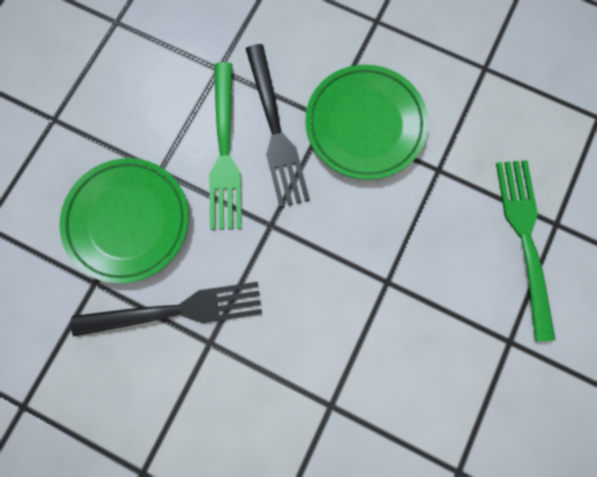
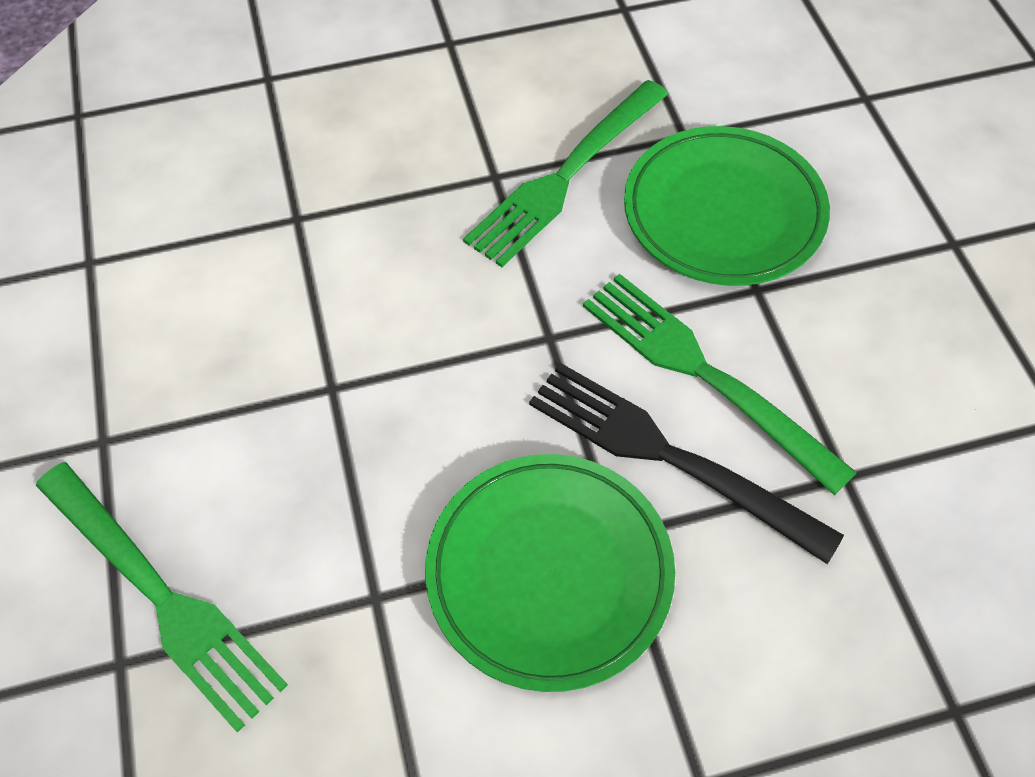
camera: 140 degrees right, 20 degrees down
black fork [71,282,262,337] -> green fork [463,80,669,267]

